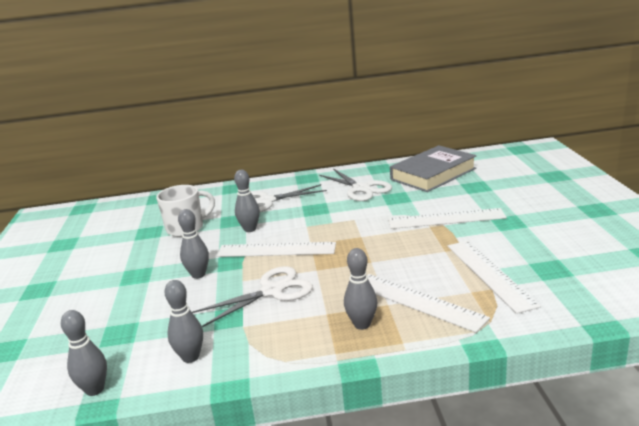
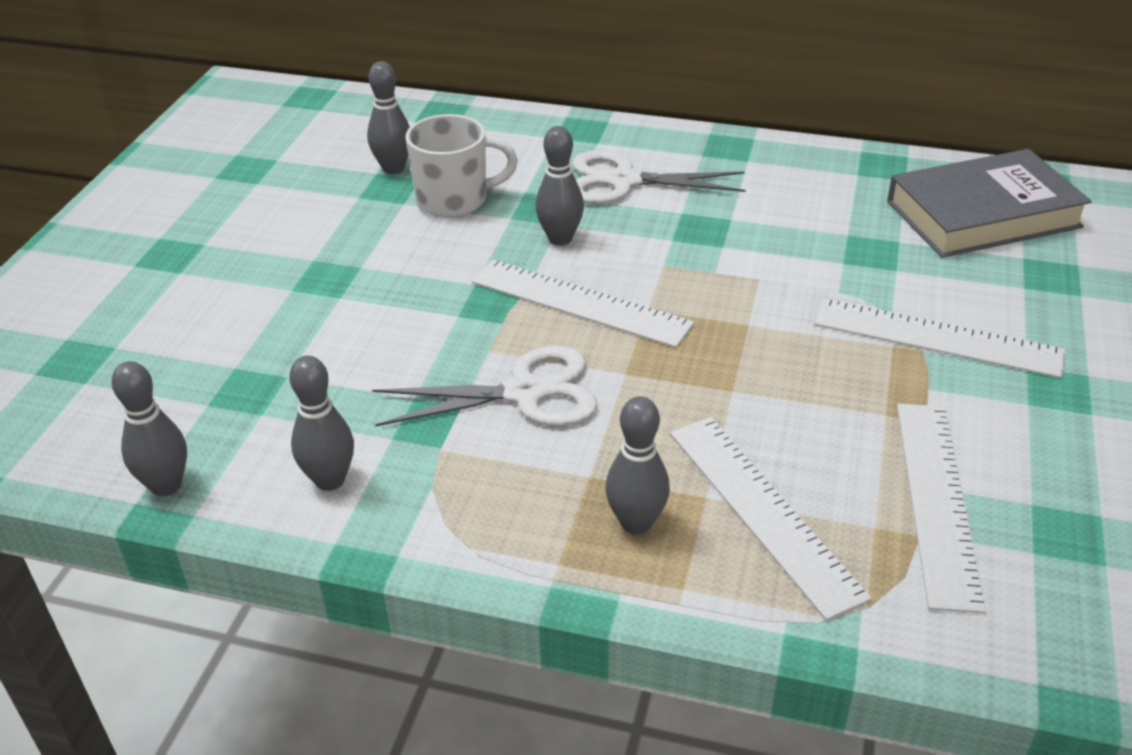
camera: 20 degrees right, 15 degrees up
grey bowling pin [178,209,209,279] -> grey bowling pin moved to [367,61,410,174]
white scissors [319,169,392,201] -> none

